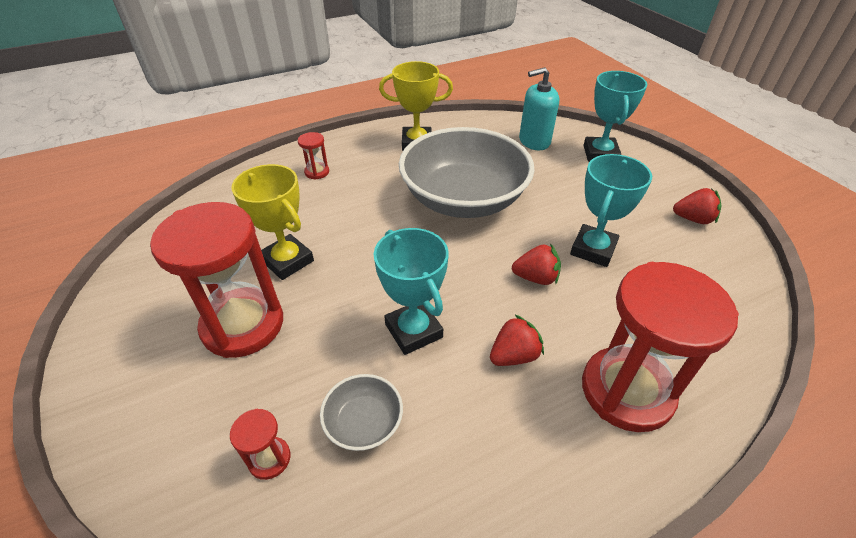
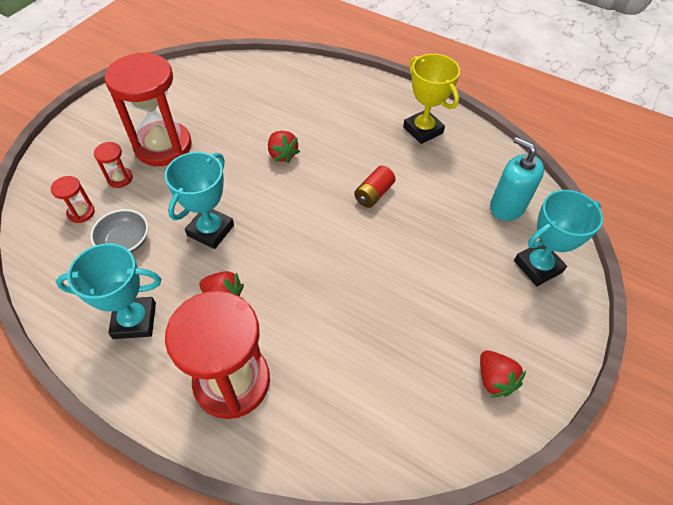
camera: 55 degrees right, 10 degrees up
yellow trophy [231,164,314,280] -> none
red hourglass [298,132,329,180] -> red hourglass moved to [94,142,133,188]
grey bowl [399,127,535,218] -> red battery [354,166,396,208]
red strawberry [512,243,561,285] -> red strawberry moved to [268,131,300,163]
turquoise trophy [570,154,652,267] -> turquoise trophy moved to [56,243,161,339]

